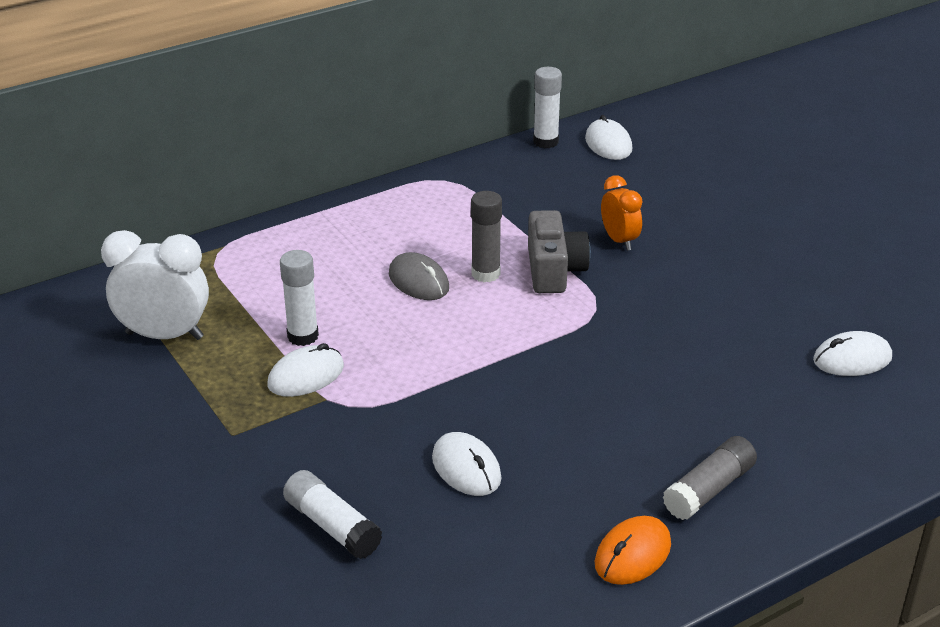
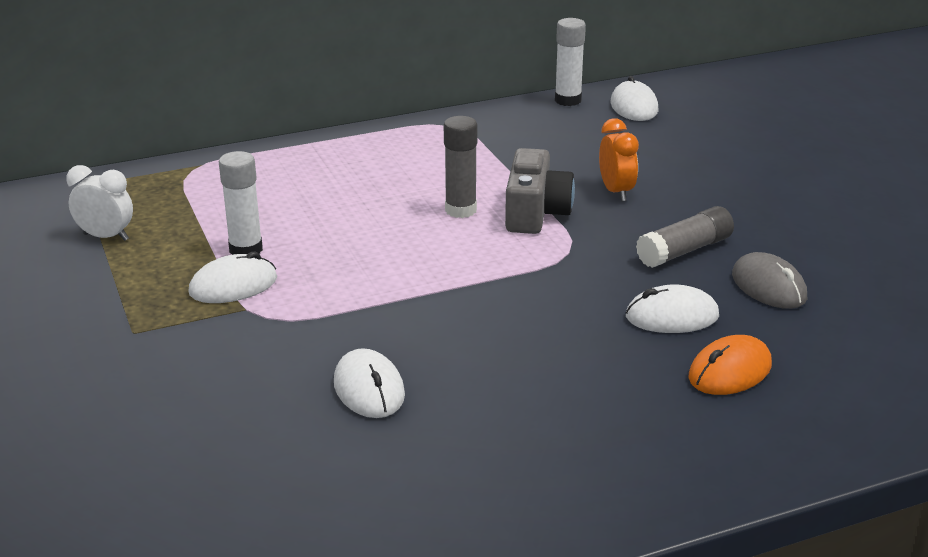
camera: 10 degrees right, 5 degrees down
white clock [101,230,209,340] -> white clock [66,165,133,241], size x0.60
white glue stick [283,470,382,559] -> none
grey mouse [389,252,449,300] -> grey mouse moved to [732,252,807,309]
orange mouse [595,516,671,585] -> orange mouse moved to [689,335,772,395]
grey glue stick [663,436,757,520] -> grey glue stick moved to [636,206,734,268]
white mouse [813,331,892,376] -> white mouse moved to [626,284,719,333]

